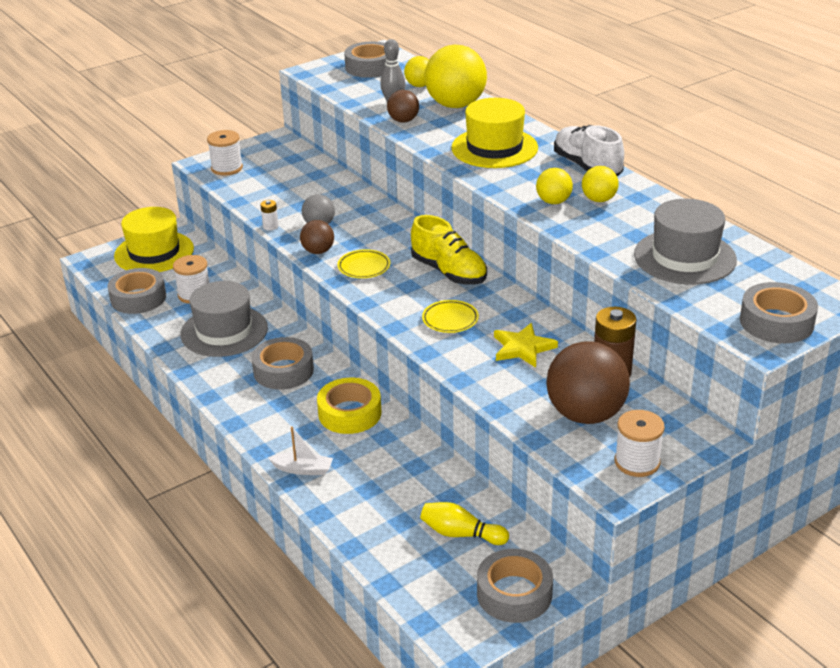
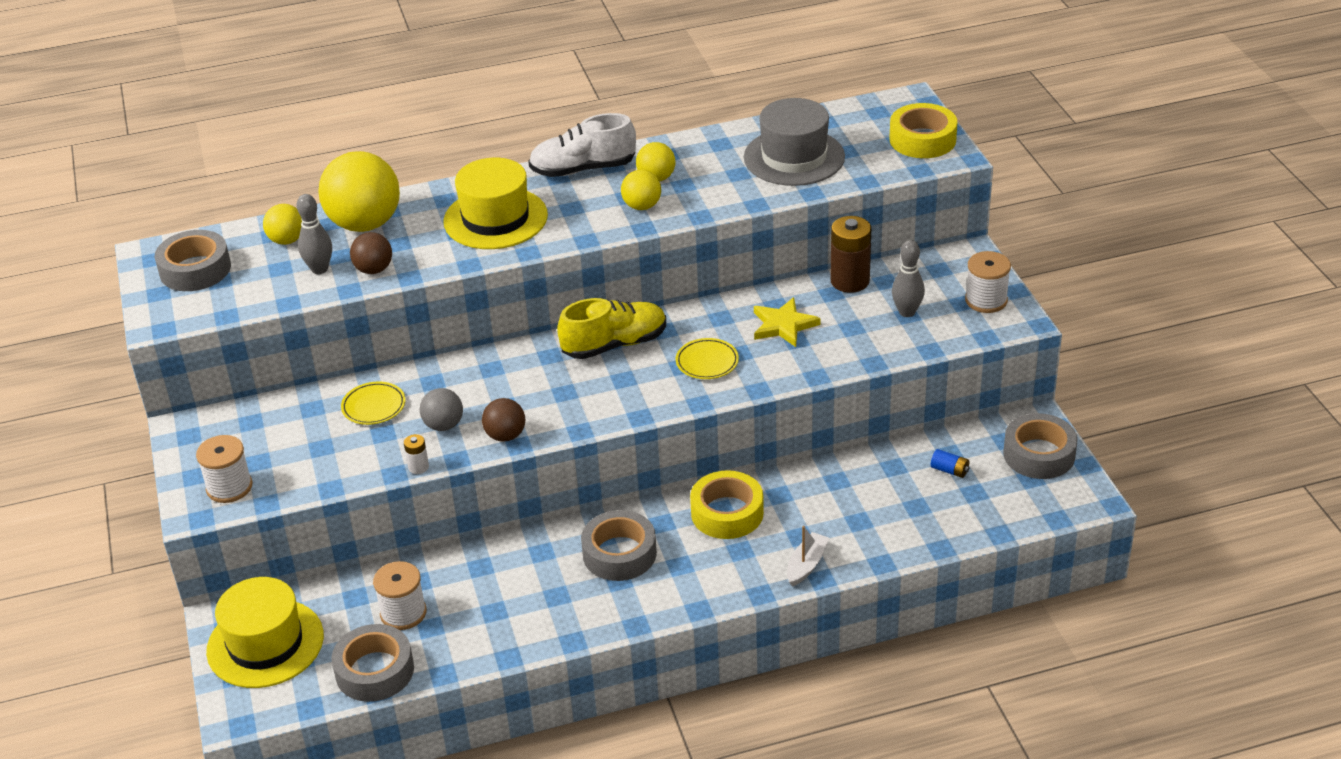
camera: 70 degrees left, 5 degrees up
grey hat [180,281,268,357] -> none
yellow plate [337,249,390,278] -> yellow plate moved to [341,382,405,425]
yellow bowling pin [420,502,509,545] -> blue battery [931,449,969,478]
brown ball [546,341,630,424] -> grey bowling pin [892,240,925,317]
grey tape [740,282,818,343] -> yellow tape [889,103,958,158]

